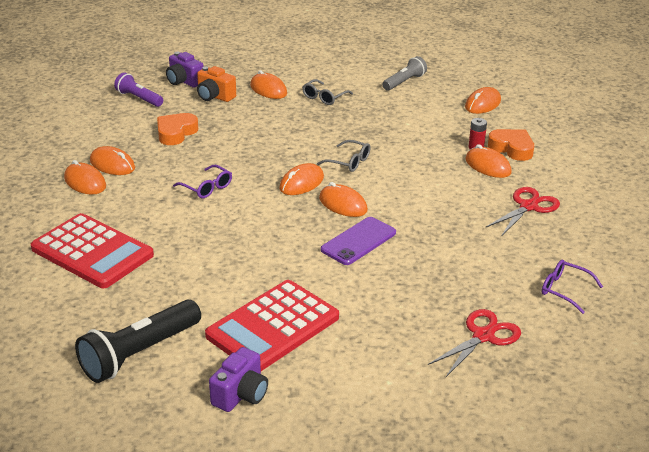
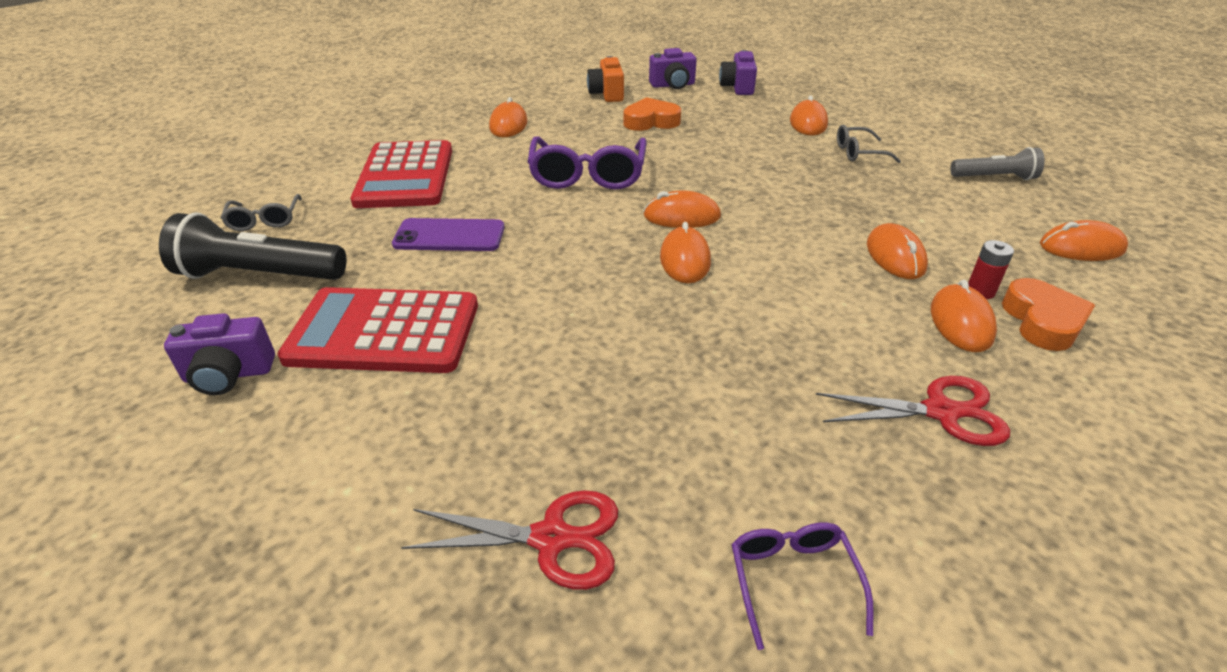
camera: 50 degrees right, 5 degrees up
orange mouse [90,146,135,175] -> orange mouse moved to [867,223,928,279]
purple flashlight [114,72,163,107] -> purple camera [649,48,697,89]
purple glasses [173,165,232,198] -> purple glasses [528,137,646,189], size x1.85
orange camera [197,66,236,102] -> orange camera moved to [587,56,624,102]
grey glasses [317,140,371,172] -> grey glasses moved to [221,194,302,231]
purple phone [321,217,396,265] -> purple phone moved to [392,218,505,251]

